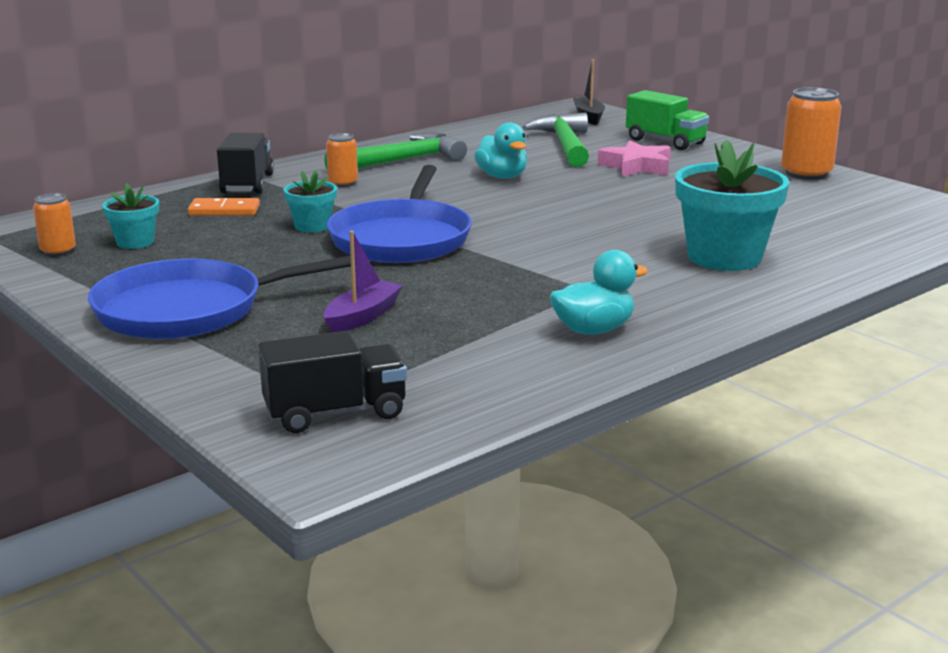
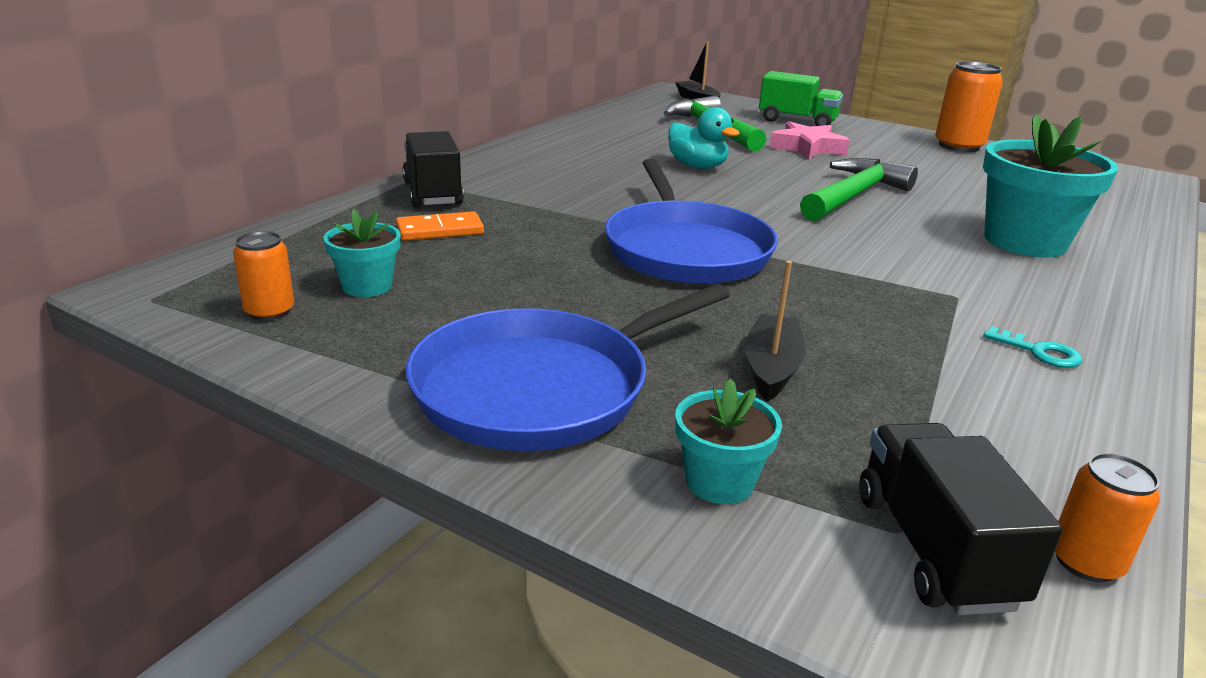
camera: 20 degrees left, 5 degrees up
black truck [258,331,407,433] -> black truck turned 60 degrees counterclockwise [859,423,1063,615]
turquoise flower pot [283,170,337,233] -> turquoise flower pot moved to [675,379,782,504]
green hammer [324,133,467,169] -> green hammer moved to [800,158,918,221]
purple boat [324,231,403,332] -> black boat [745,261,806,401]
orange can [326,133,358,187] -> orange can moved to [1055,453,1160,582]
turquoise duck [550,250,648,335] -> turquoise key [983,326,1083,368]

